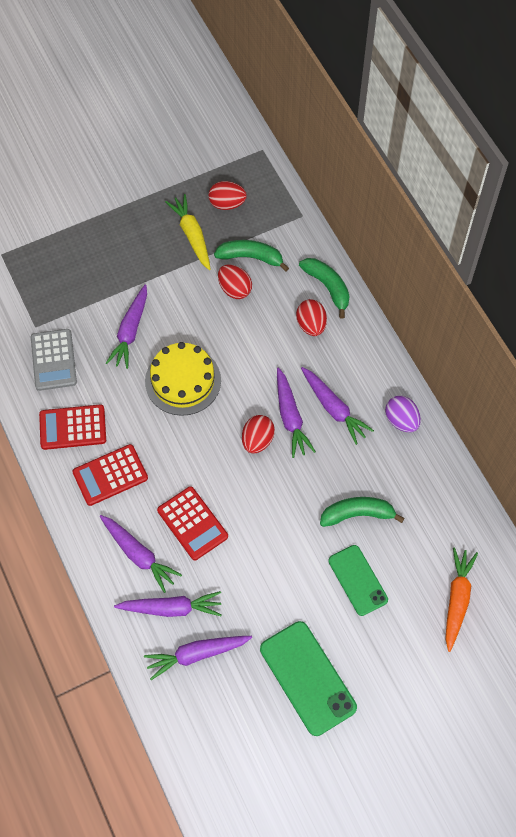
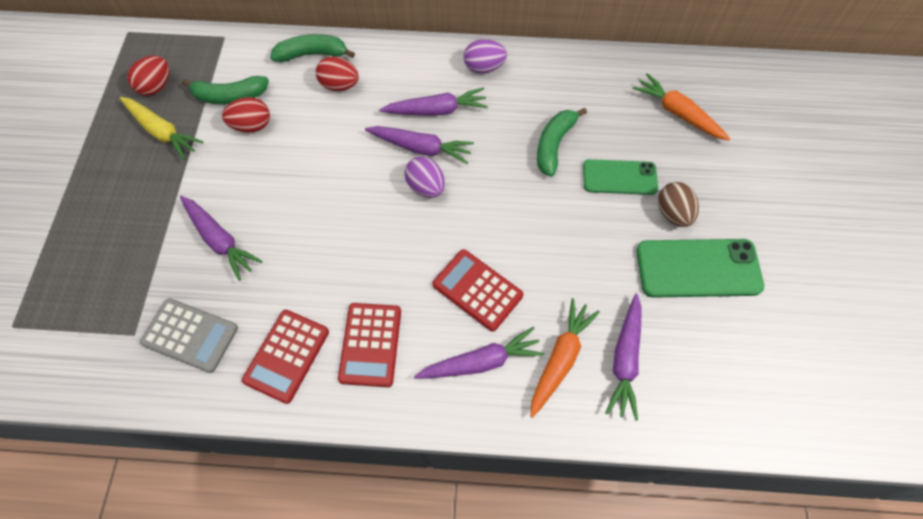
camera: 60 degrees left, 0 degrees up
purple carrot [114,591,222,617] -> orange carrot [530,298,600,418]
yellow cake [145,342,221,416] -> none
red calculator [157,486,228,560] -> red calculator turned 135 degrees counterclockwise [432,249,523,331]
yellow carrot [165,194,211,270] -> yellow carrot turned 150 degrees counterclockwise [120,97,204,160]
green banana [214,240,289,271] -> green banana turned 135 degrees counterclockwise [182,76,269,104]
red egg [242,415,275,454] -> purple egg [404,157,445,198]
none -> brown egg [658,182,699,227]

